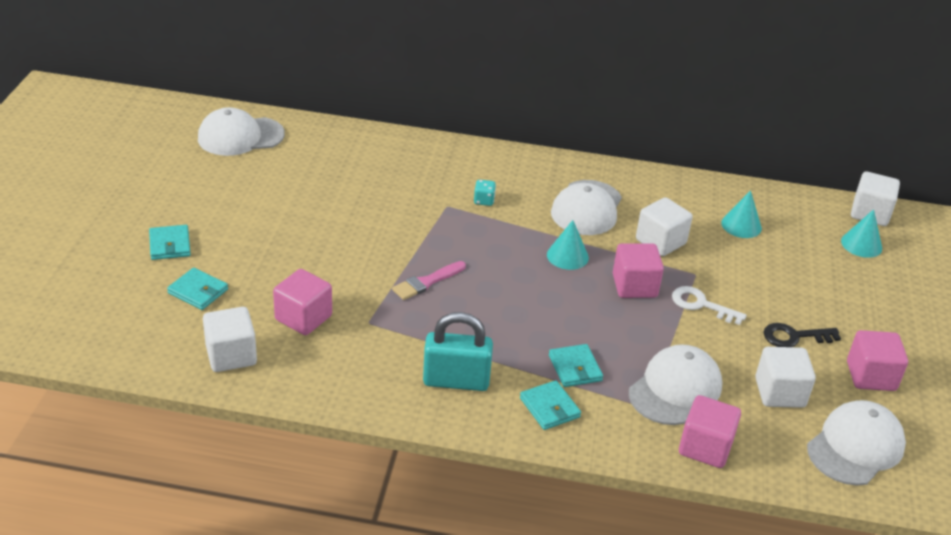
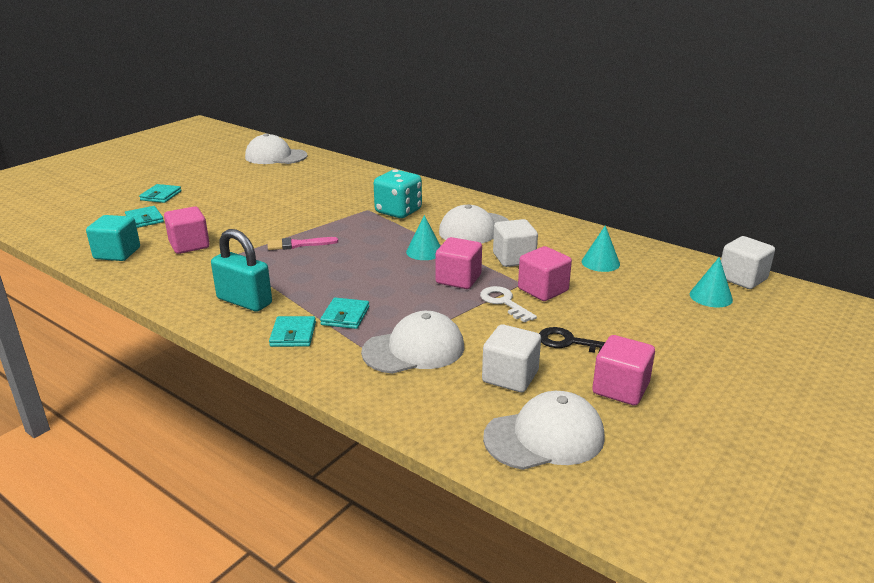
camera: 30 degrees right, 10 degrees down
white cube [203,307,257,372] -> turquoise cube [86,215,140,261]
turquoise dice [474,180,496,206] -> turquoise dice [374,169,422,218], size x2.30
pink cube [679,395,741,468] -> pink cube moved to [518,246,572,301]

